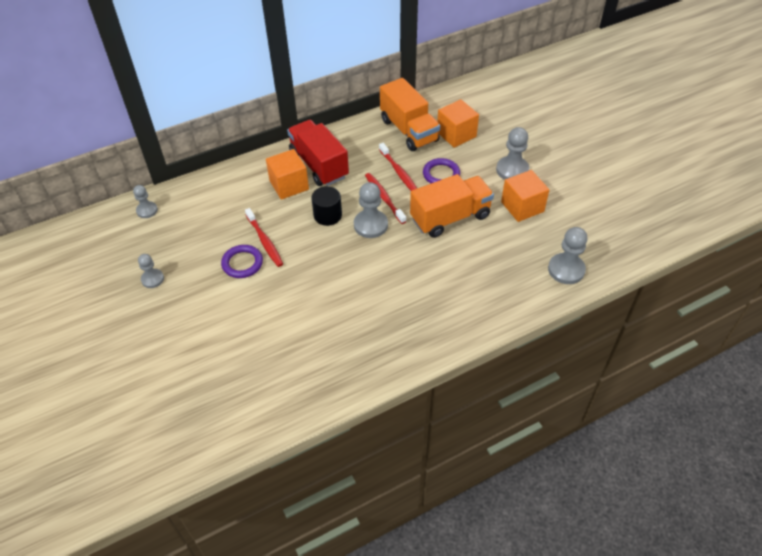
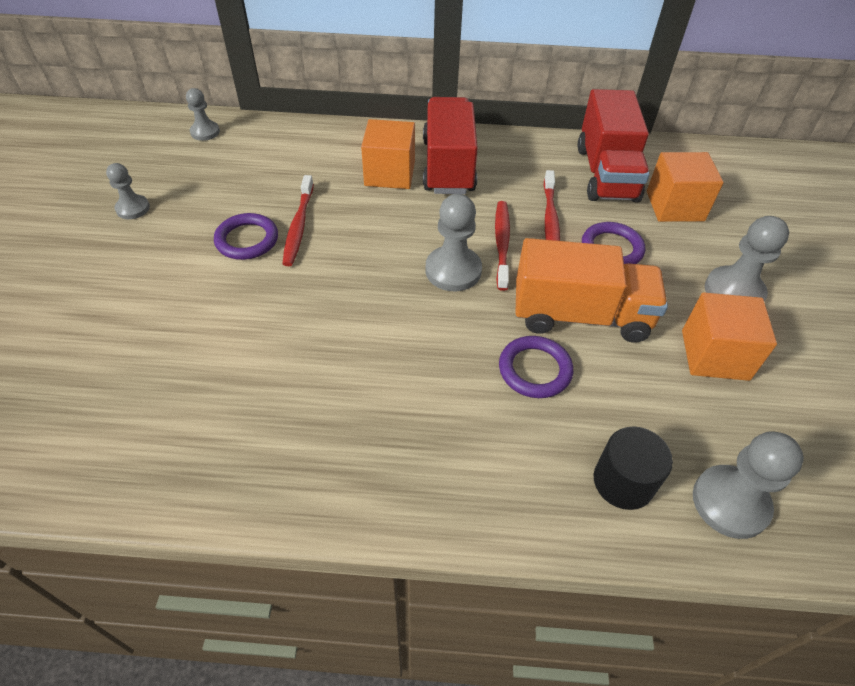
camera: 30 degrees right, 0 degrees up
black cylinder [311,186,342,226] -> black cylinder moved to [594,426,673,510]
orange truck [380,78,440,151] -> red truck [577,89,650,202]
none -> purple ring [499,336,573,398]

